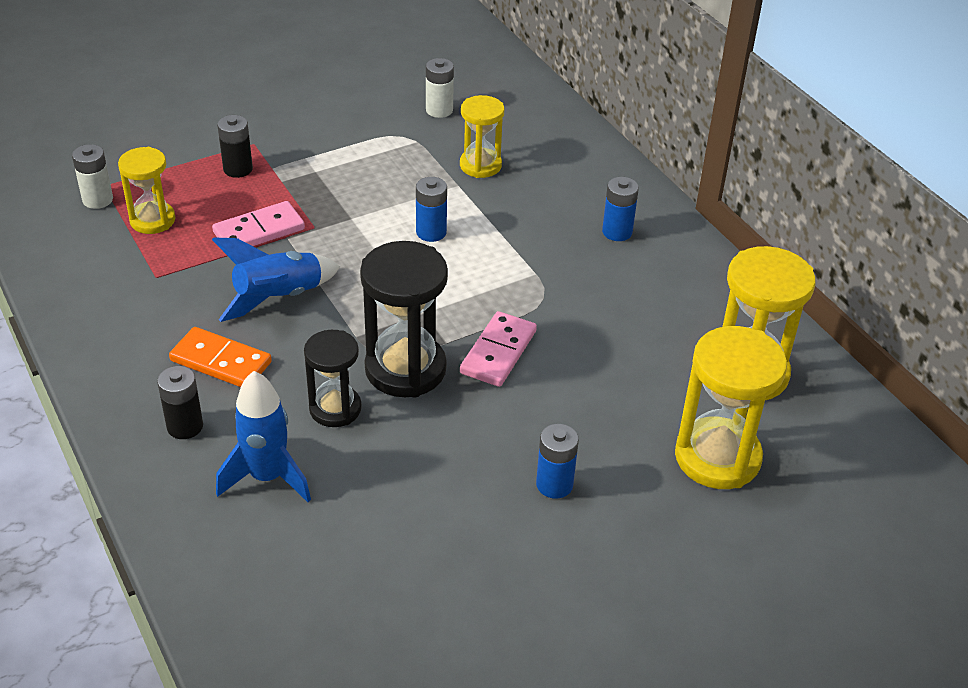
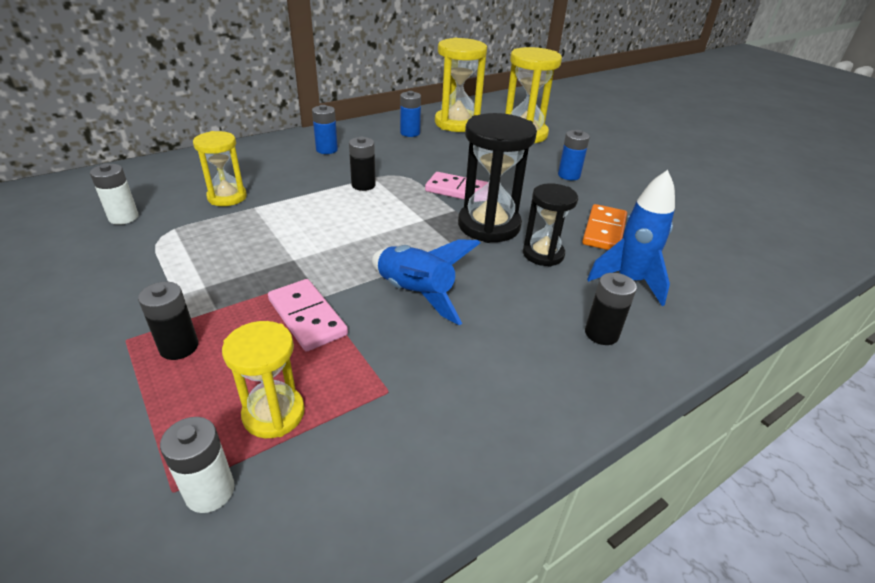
camera: 95 degrees left, 5 degrees down
orange domino [169,327,272,387] -> orange domino moved to [582,204,627,250]
blue battery [416,177,447,242] -> blue battery moved to [400,91,421,137]
none -> black battery [349,137,376,191]

